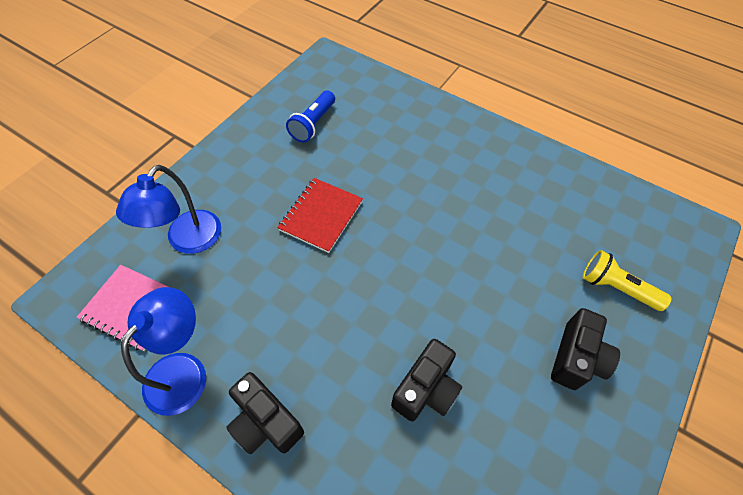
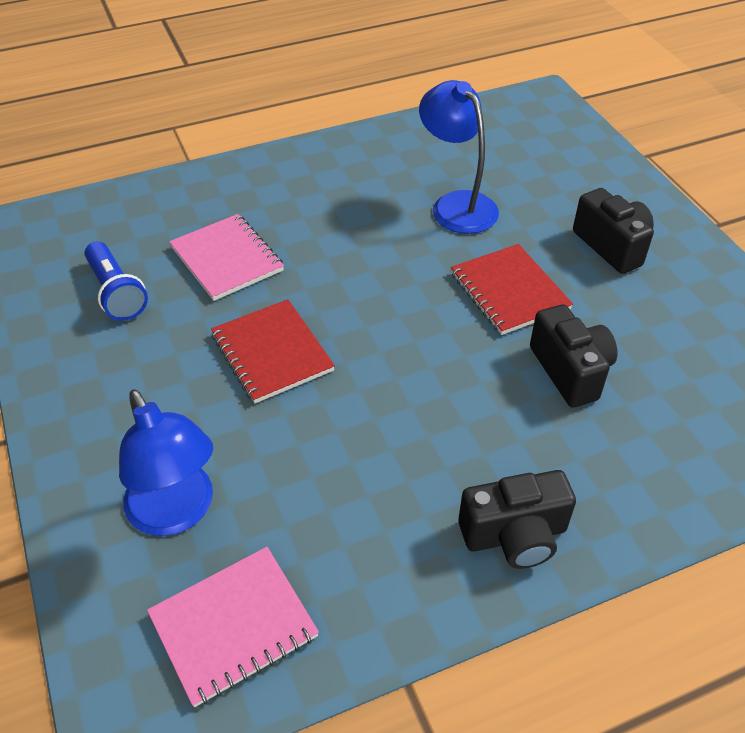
camera: 55 degrees left, 10 degrees down
blue lamp [121,287,206,416] -> blue lamp moved to [419,80,499,234]
yellow flashlight [583,250,672,311] -> none
none -> pink notebook [169,214,284,301]
none -> red notebook [451,244,573,335]

